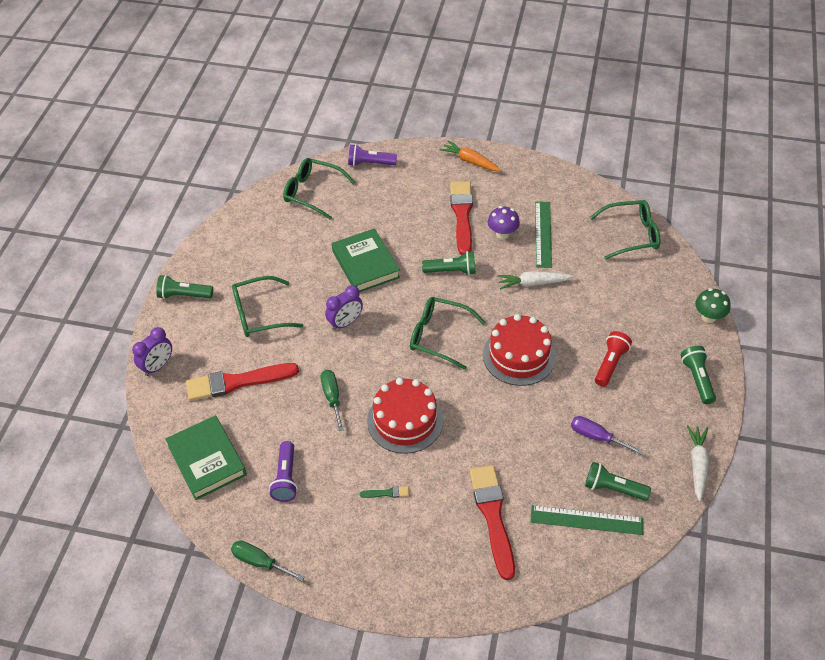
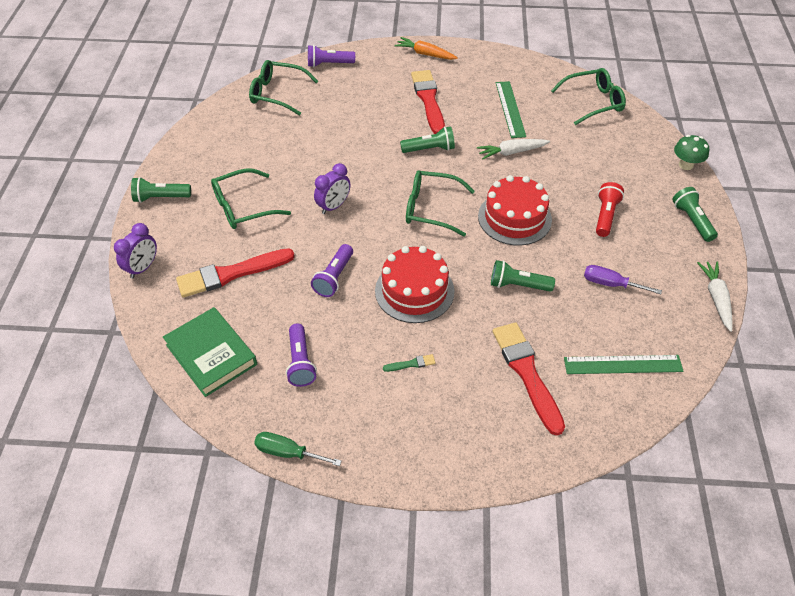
camera: 10 degrees left, 0 degrees up
green screwdriver [321,370,344,431] -> purple flashlight [311,244,353,297]
green book [332,228,400,292] -> none
purple mushroom [488,206,520,239] -> none
green flashlight [585,462,651,501] -> green flashlight moved to [491,260,555,292]

